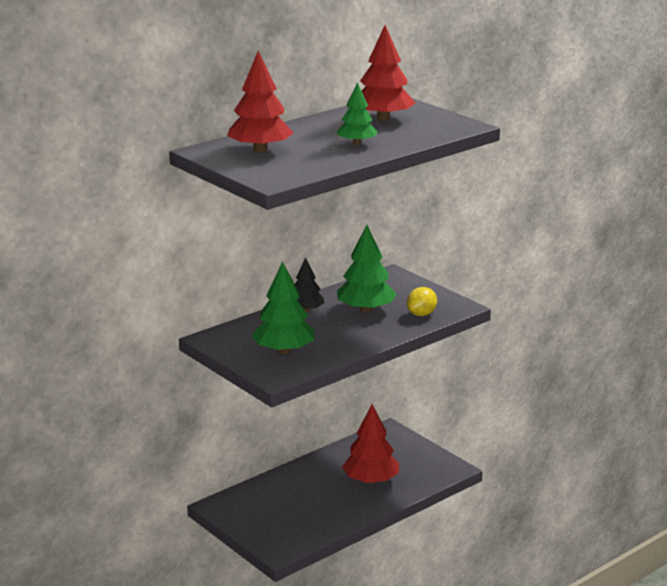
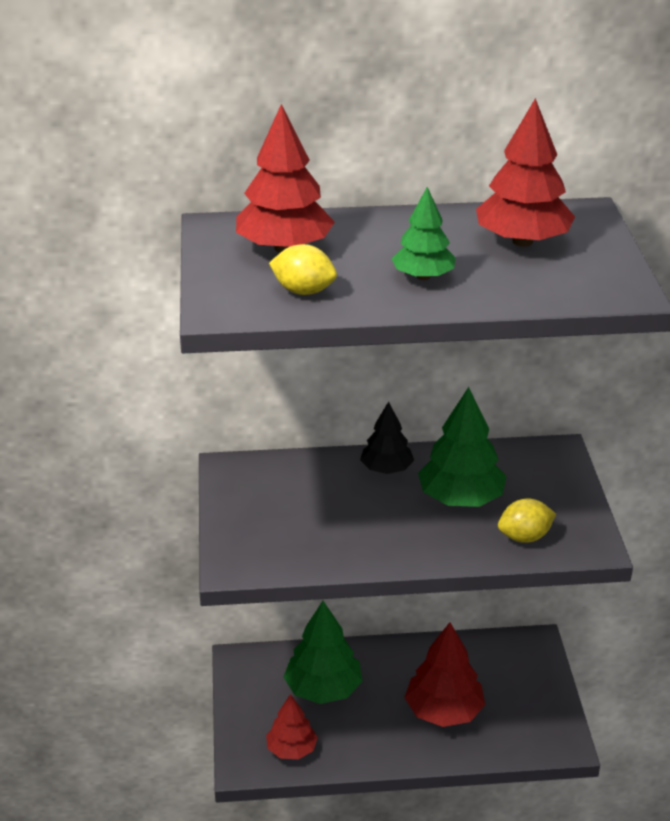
camera: 35 degrees right, 10 degrees up
green tree [251,261,314,354] -> green tree moved to [283,601,362,704]
none -> red tree [266,694,318,759]
none -> yellow lemon [269,244,337,295]

